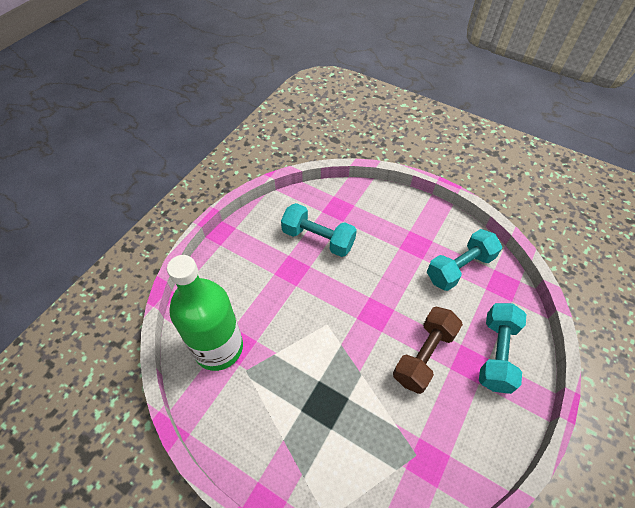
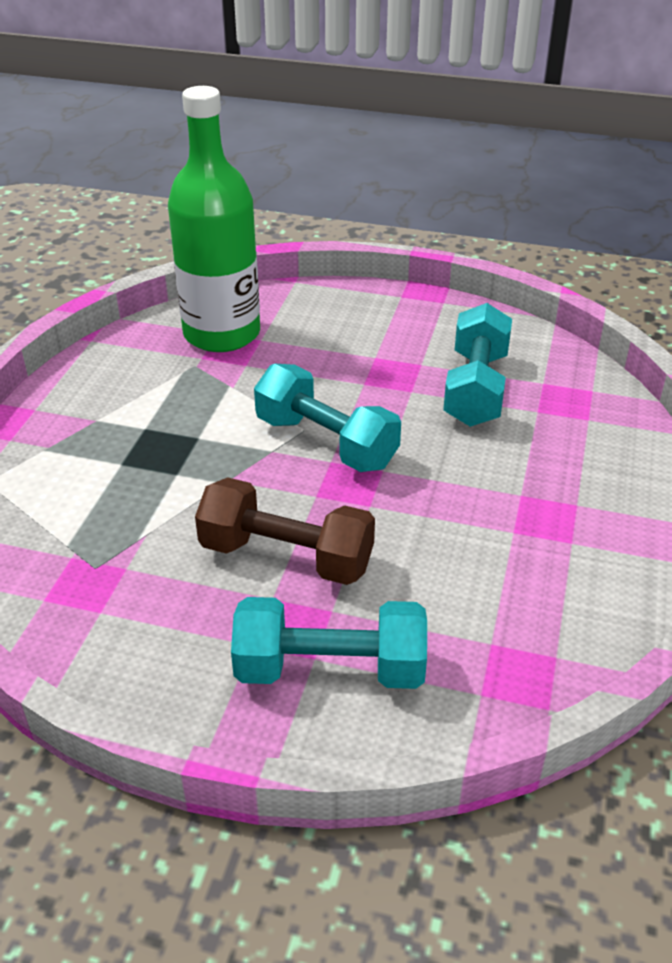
camera: 75 degrees right, 15 degrees down
turquoise dumbbell [427,229,502,291] -> turquoise dumbbell moved to [254,364,401,472]

